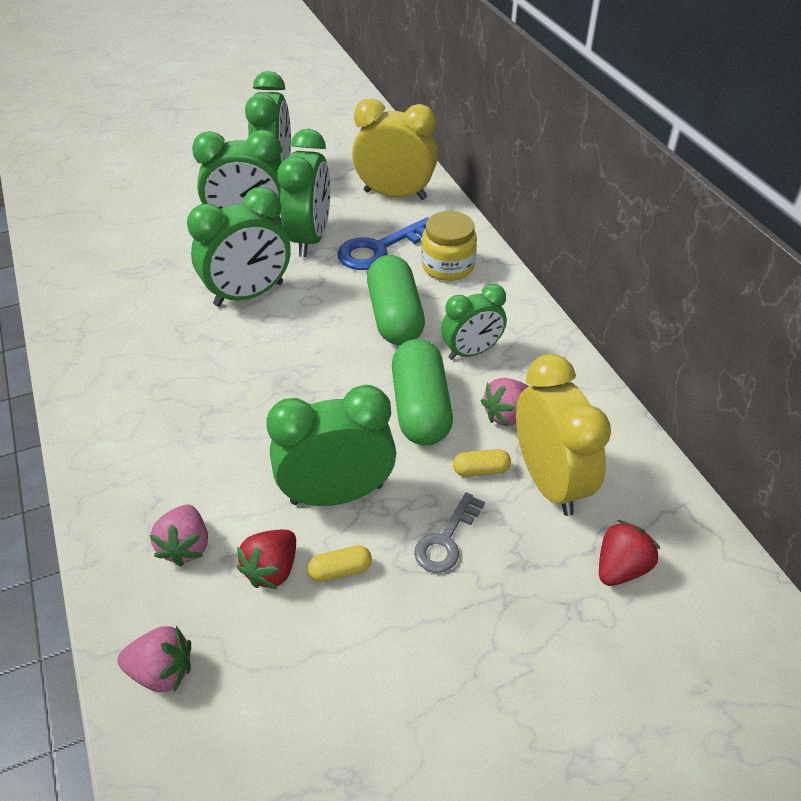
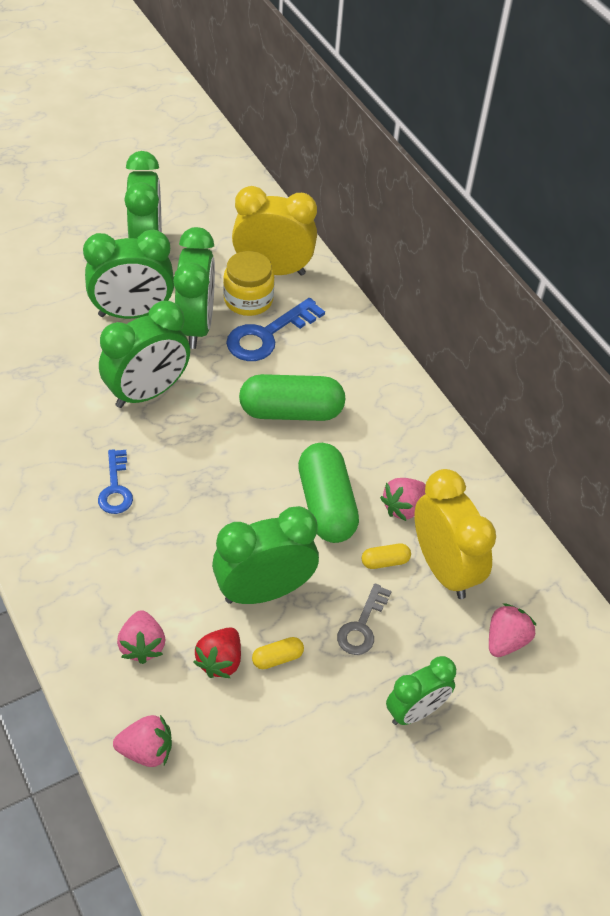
camera: 10 degrees left, 5 degrees up
green capsule [367,255,425,345] -> green capsule turned 75 degrees counterclockwise [239,374,345,421]
yellow jar [421,211,477,281] -> yellow jar moved to [223,251,274,316]
green clock [441,284,507,360] -> green clock moved to [386,656,456,725]
red strawberry [599,520,660,586] -> pink strawberry [489,603,537,657]
none -> blue key [98,449,133,514]

